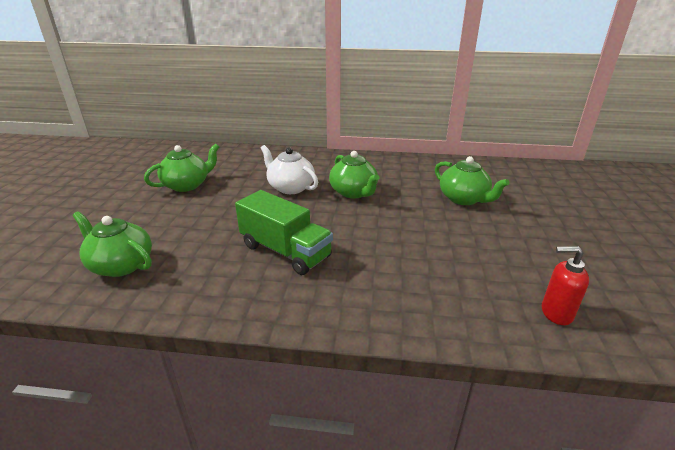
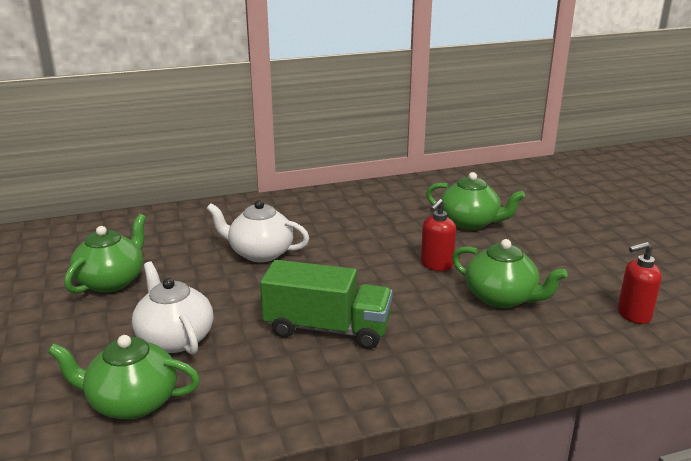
camera: 25 degrees left, 5 degrees down
green teapot [329,151,379,198] -> green teapot moved to [452,239,568,308]
none -> white teapot [132,262,213,355]
none -> red soap dispenser [421,199,456,271]

